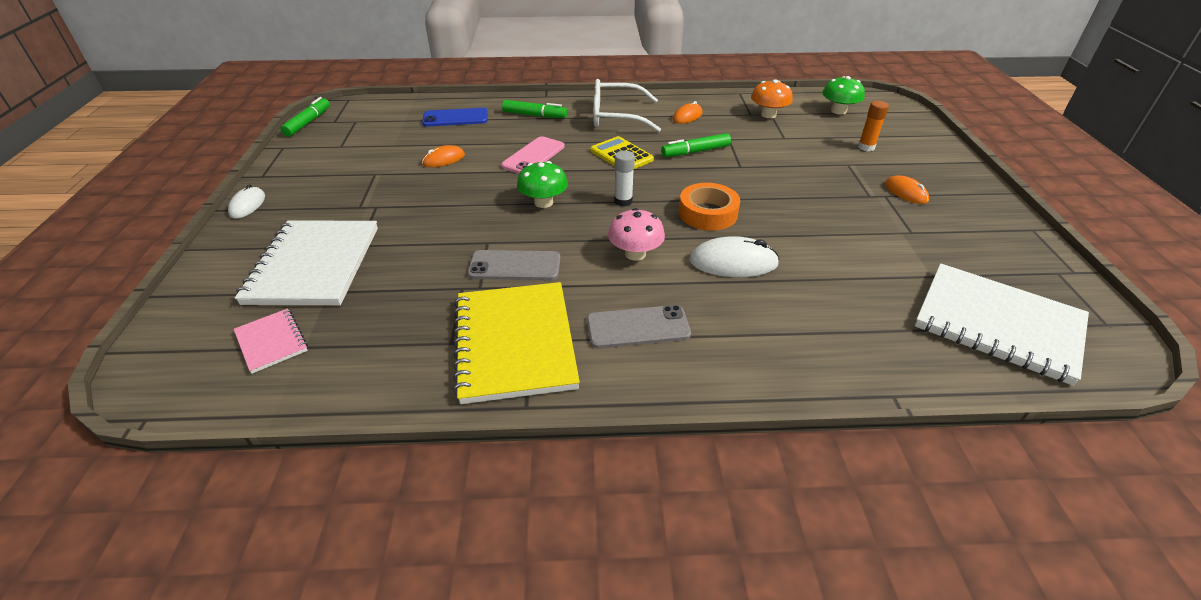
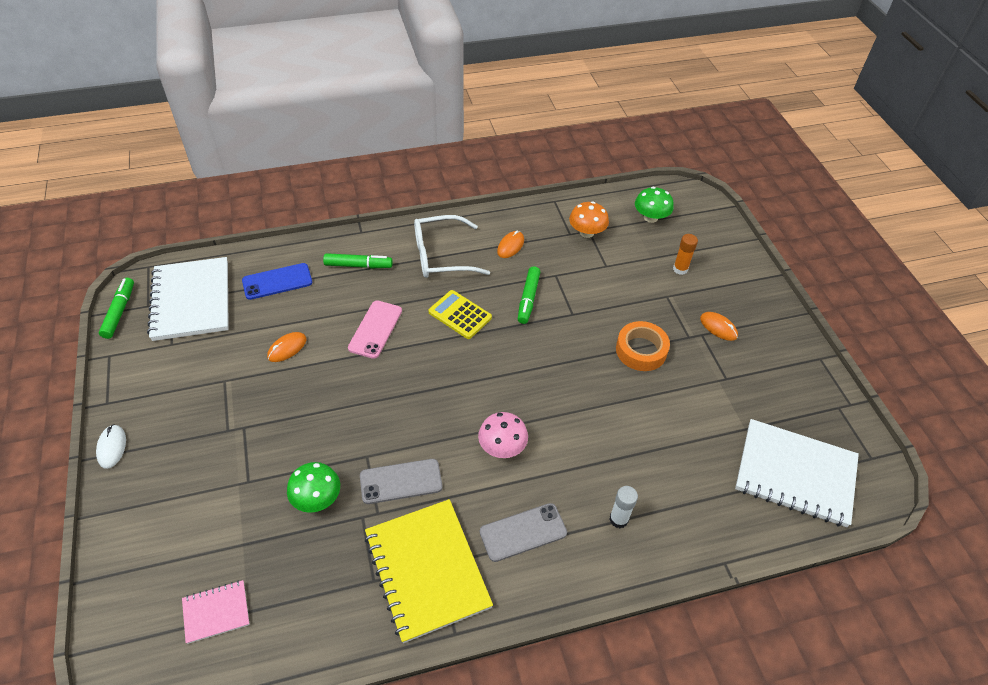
camera: 15 degrees left, 10 degrees up
pink notebook [234,308,308,374] -> pink notebook turned 60 degrees counterclockwise [182,580,250,644]
white notebook [235,220,378,305] -> white notebook moved to [147,257,229,341]
green mushroom [517,161,568,208] -> green mushroom moved to [287,462,340,513]
white glue stick [614,151,635,207] -> white glue stick moved to [609,486,638,528]
green marker [661,133,731,157] -> green marker turned 45 degrees counterclockwise [518,266,540,324]
orange tape [679,183,740,231] -> orange tape moved to [616,321,670,371]
white mouse [689,236,779,277] -> none

